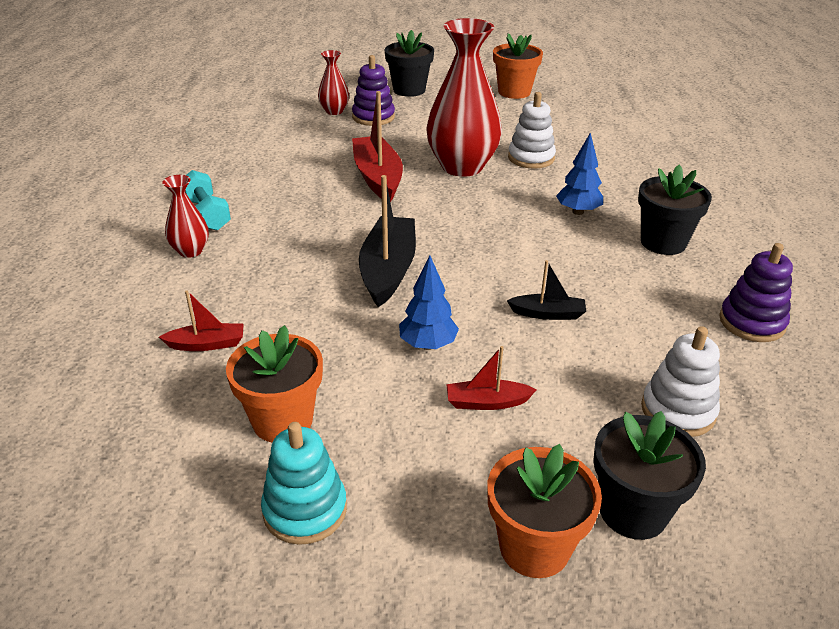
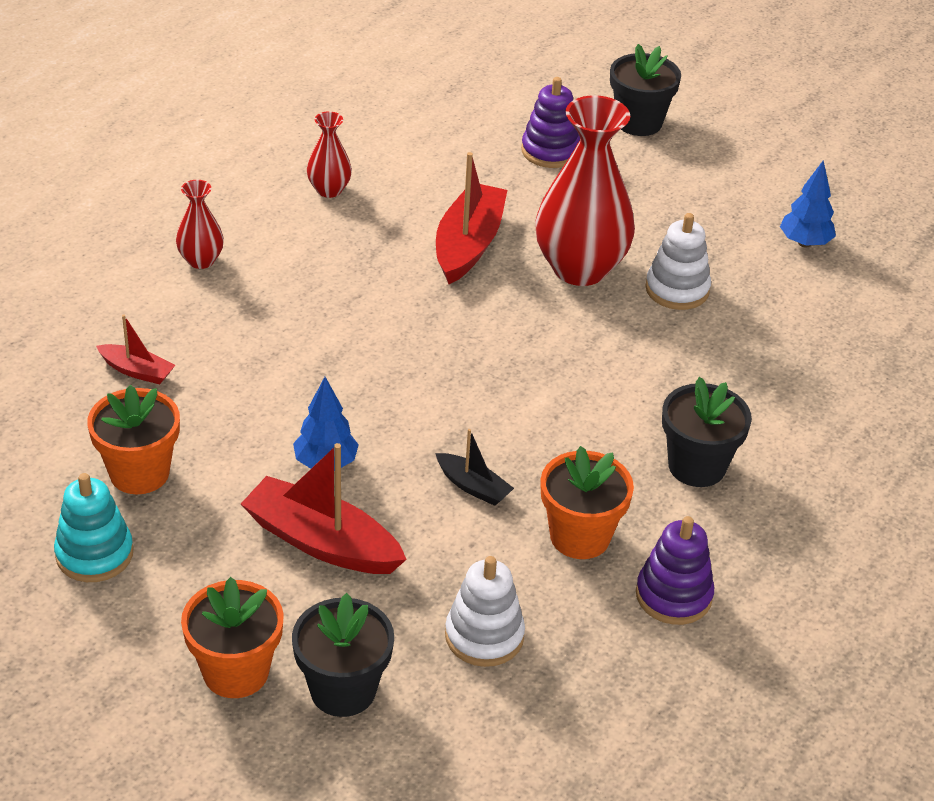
camera: 30 degrees right, 5 degrees up
turquoise dumbbell [185,170,231,231] -> none
red vase [318,50,349,115] -> red vase moved to [307,111,352,198]
black boat [359,175,416,307] -> none
red boat [446,346,537,410] -> red boat [241,443,407,574], size x1.91
orange flower pot [493,33,543,99] -> orange flower pot moved to [541,446,634,559]
blue tree [556,132,603,215] -> blue tree moved to [780,160,836,248]

